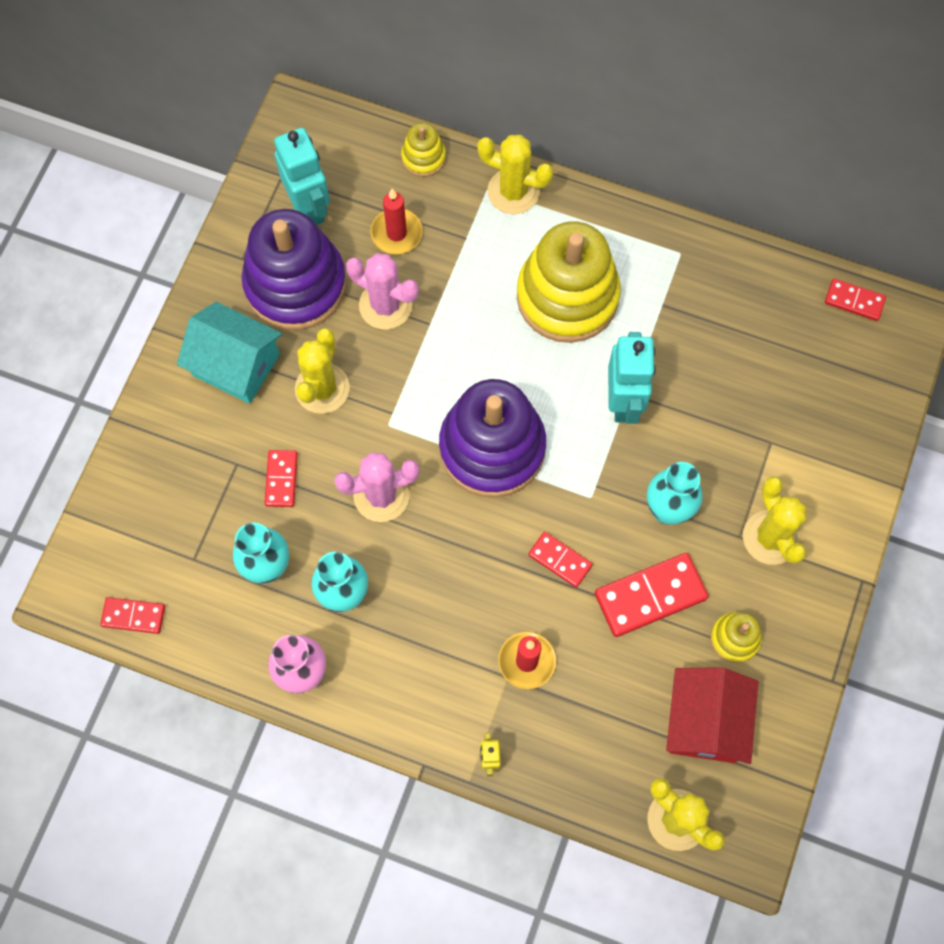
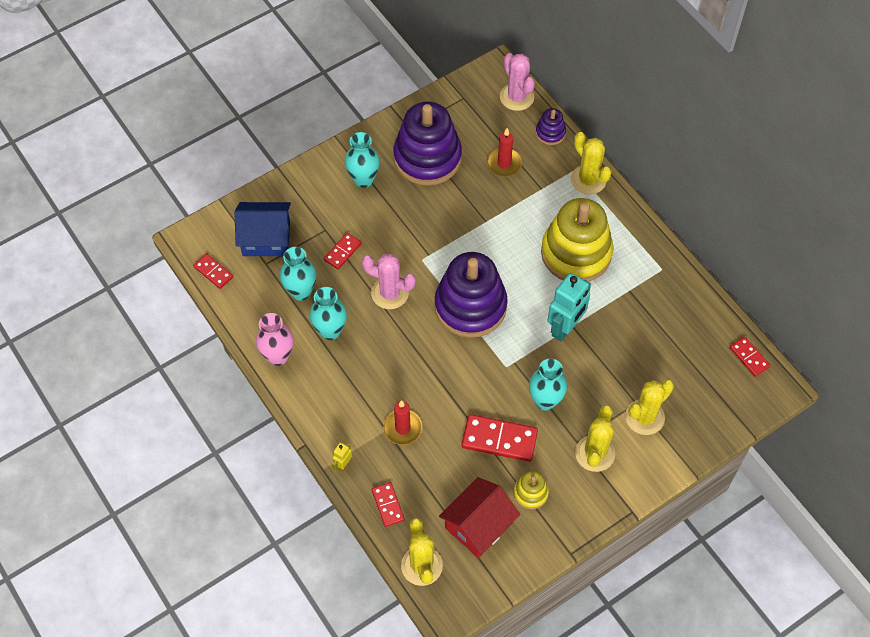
camera: 35 degrees right, 10 degrees down
turquoise house [177,302,282,404] -> turquoise vase [345,132,380,188]
turquoise robot [274,128,330,225] -> none
yellow cactus [295,328,350,414] -> yellow cactus moved to [625,380,674,435]
pink cactus [346,253,419,330] -> pink cactus moved to [500,53,535,111]
yellow stacking toy [401,123,446,177] -> purple stacking toy [536,108,566,145]
red domino [528,532,593,588] -> red domino moved to [372,482,405,527]
none -> blue house [234,202,291,256]

